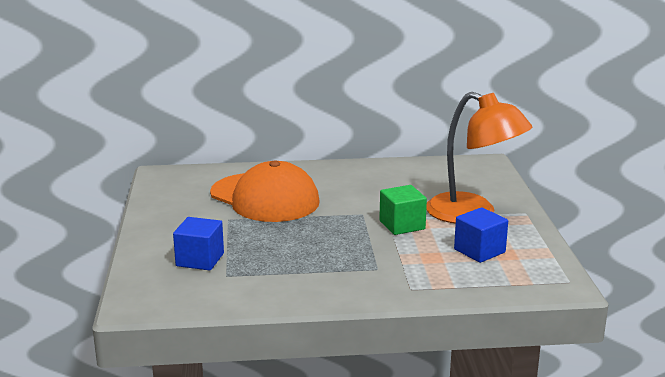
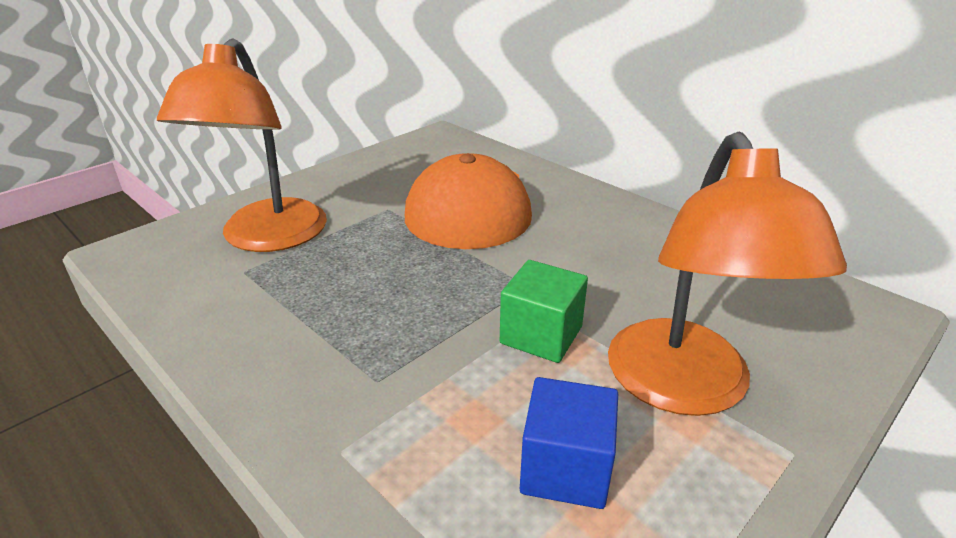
camera: 50 degrees right, 10 degrees up
blue cube [173,217,224,271] -> orange lamp [157,38,327,252]

